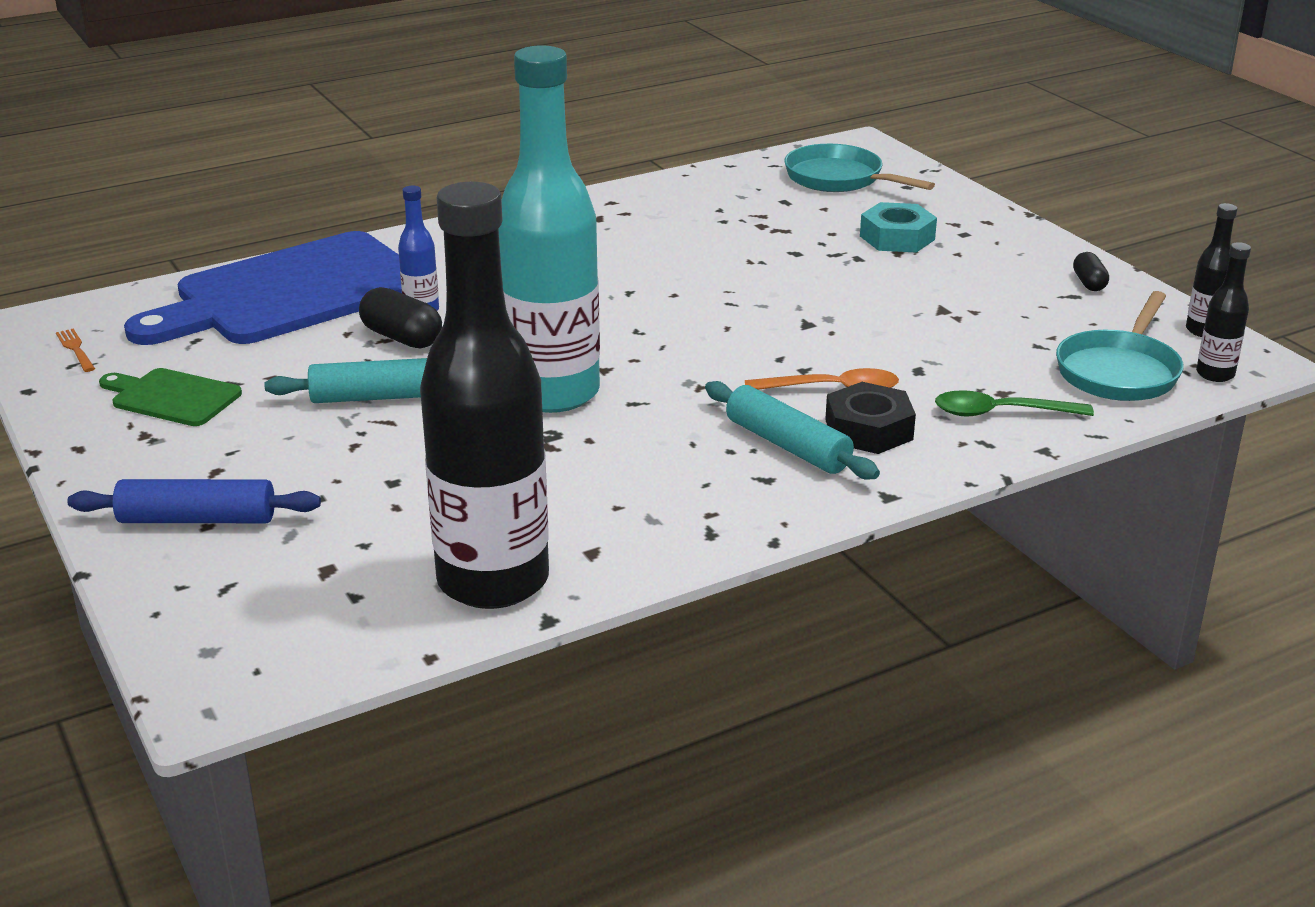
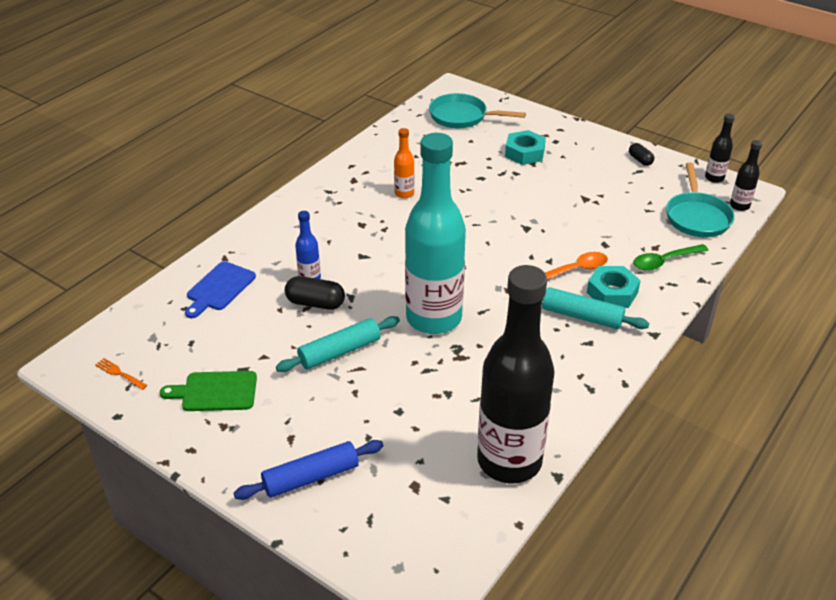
camera: 25 degrees left, 10 degrees up
blue cutting board [124,231,402,345] -> blue cutting board [185,261,256,318], size x0.45
black nut [825,382,916,454] -> turquoise nut [587,266,641,308]
none -> orange bottle [394,128,414,198]

